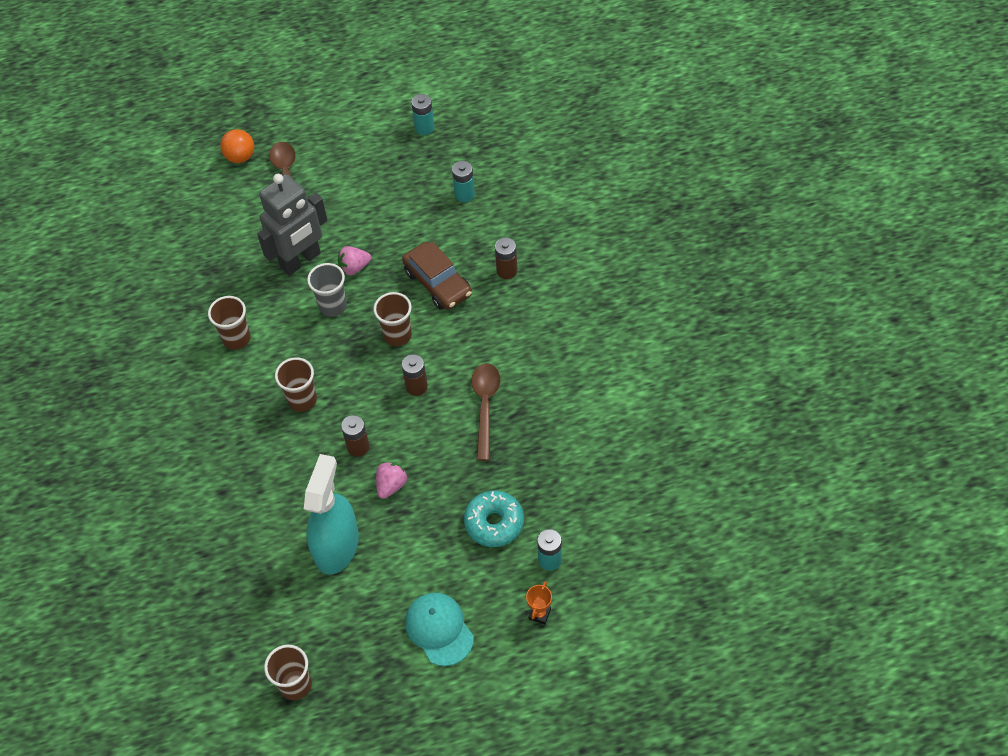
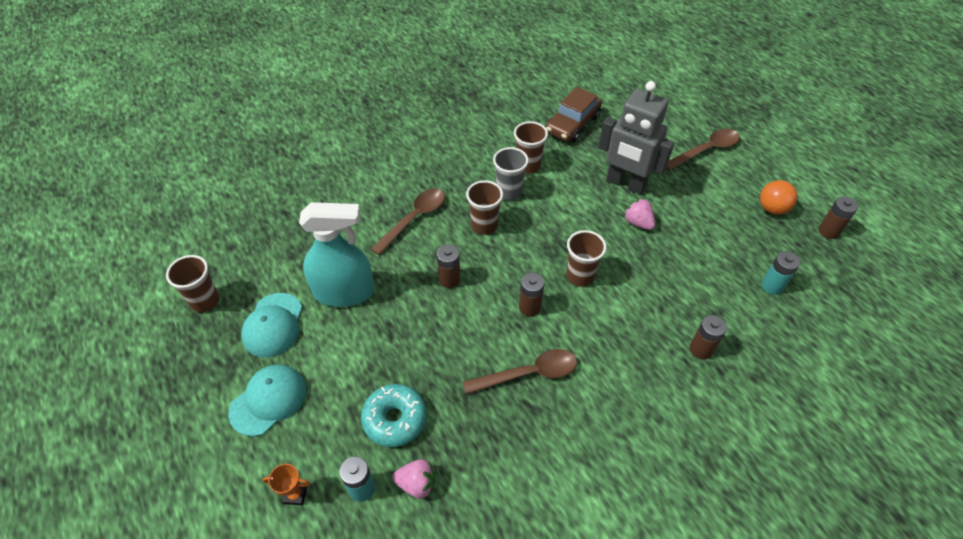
camera: 70 degrees right, 5 degrees down
orange ball [220,129,254,163] -> orange ball moved to [760,180,798,215]
grey cup [307,263,347,317] -> grey cup moved to [493,147,529,200]
pink strawberry [376,462,407,499] -> pink strawberry moved to [393,459,435,499]
brown car [402,242,472,310] -> brown car moved to [546,87,602,142]
turquoise battery [411,94,434,135] -> brown battery [819,196,858,239]
none -> turquoise cap [241,293,302,358]
none -> brown spoon [371,189,445,255]

